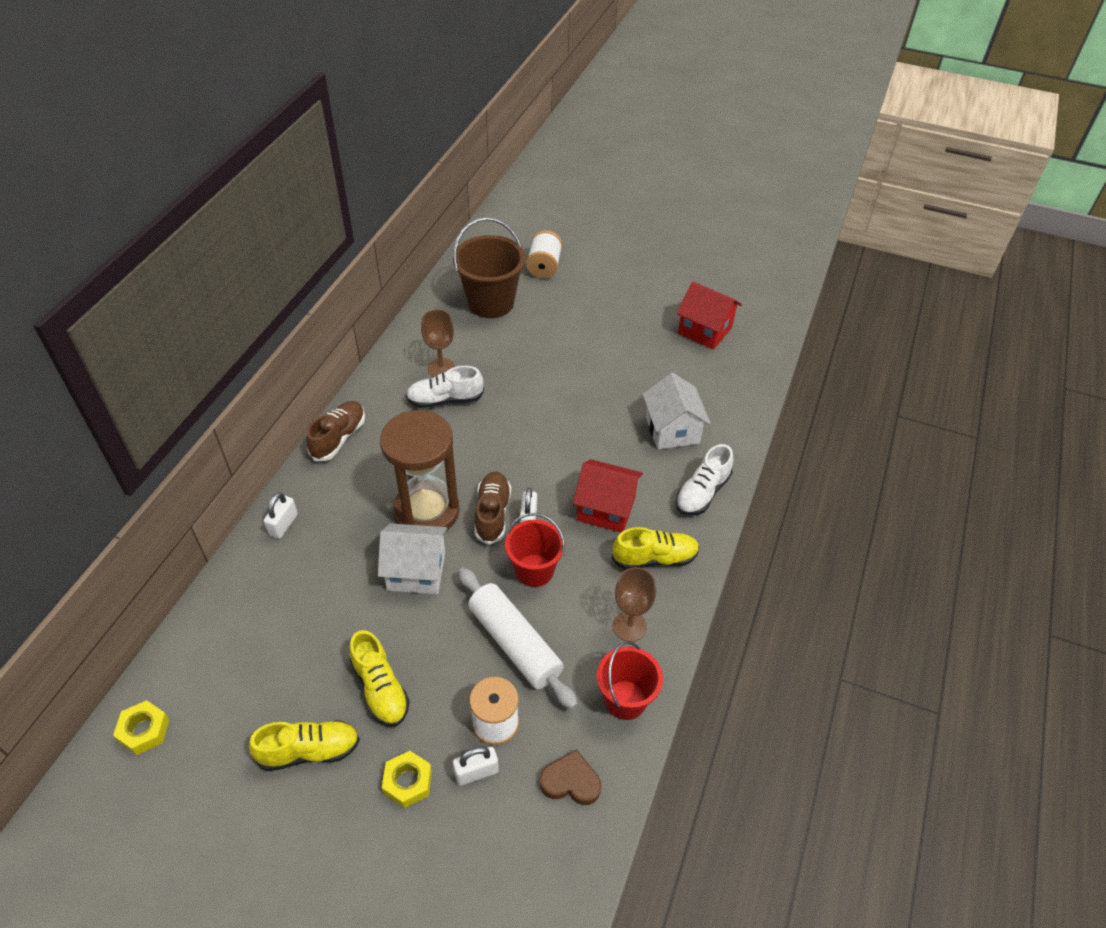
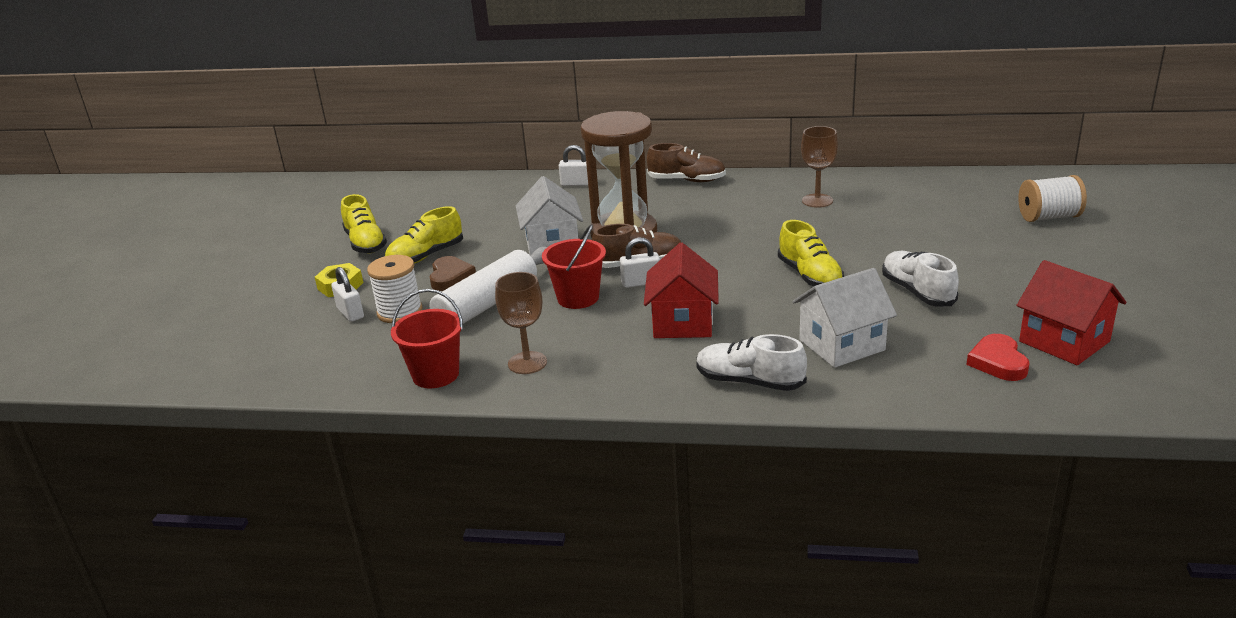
camera: 80 degrees right, 20 degrees down
yellow nut [113,700,170,755] -> none
white shoe [406,366,484,408] -> white shoe moved to [882,251,959,306]
brown bucket [453,217,526,318] -> none
brown heart [540,749,601,805] -> brown heart moved to [430,256,476,291]
yellow shoe [612,527,700,570] -> yellow shoe moved to [778,220,844,286]
red house [677,281,742,349] -> red house turned 60 degrees counterclockwise [1016,260,1126,365]
none -> red heart [966,334,1030,381]

